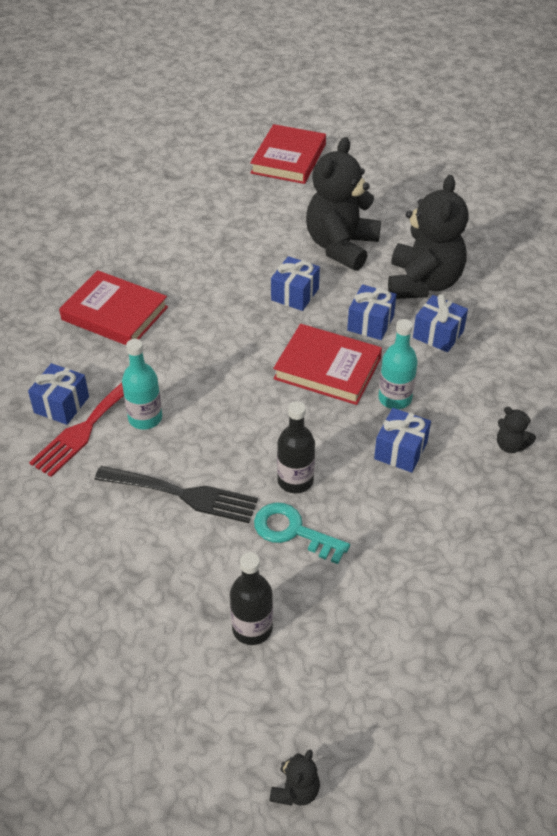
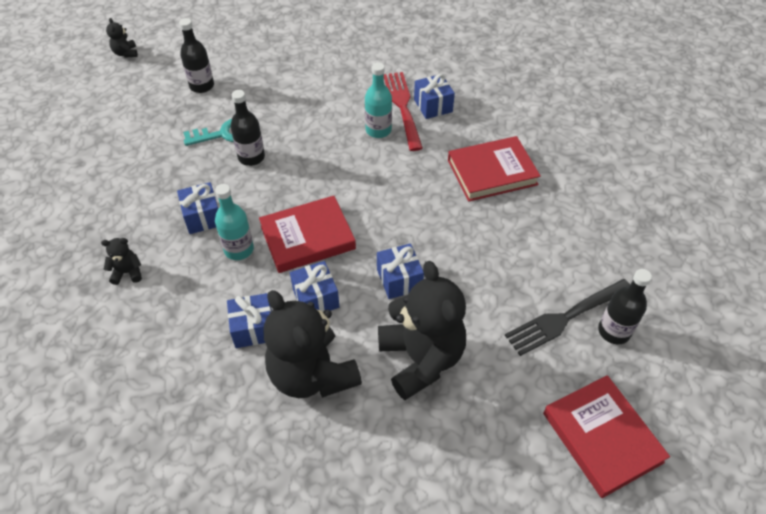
camera: 135 degrees right, 5 degrees up
black fork [95,466,258,523] -> black fork moved to [505,279,630,356]
none -> black bottle [598,269,652,344]

